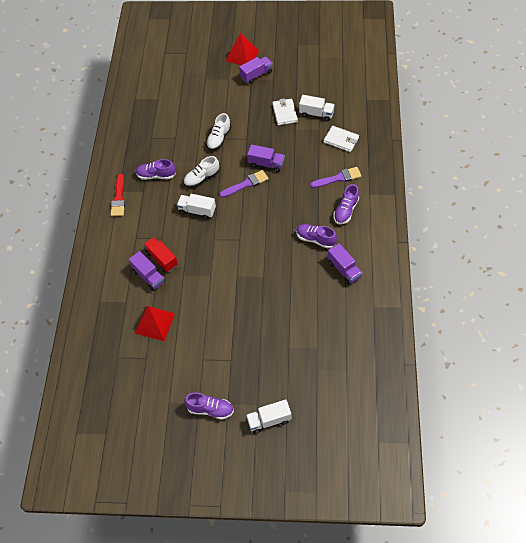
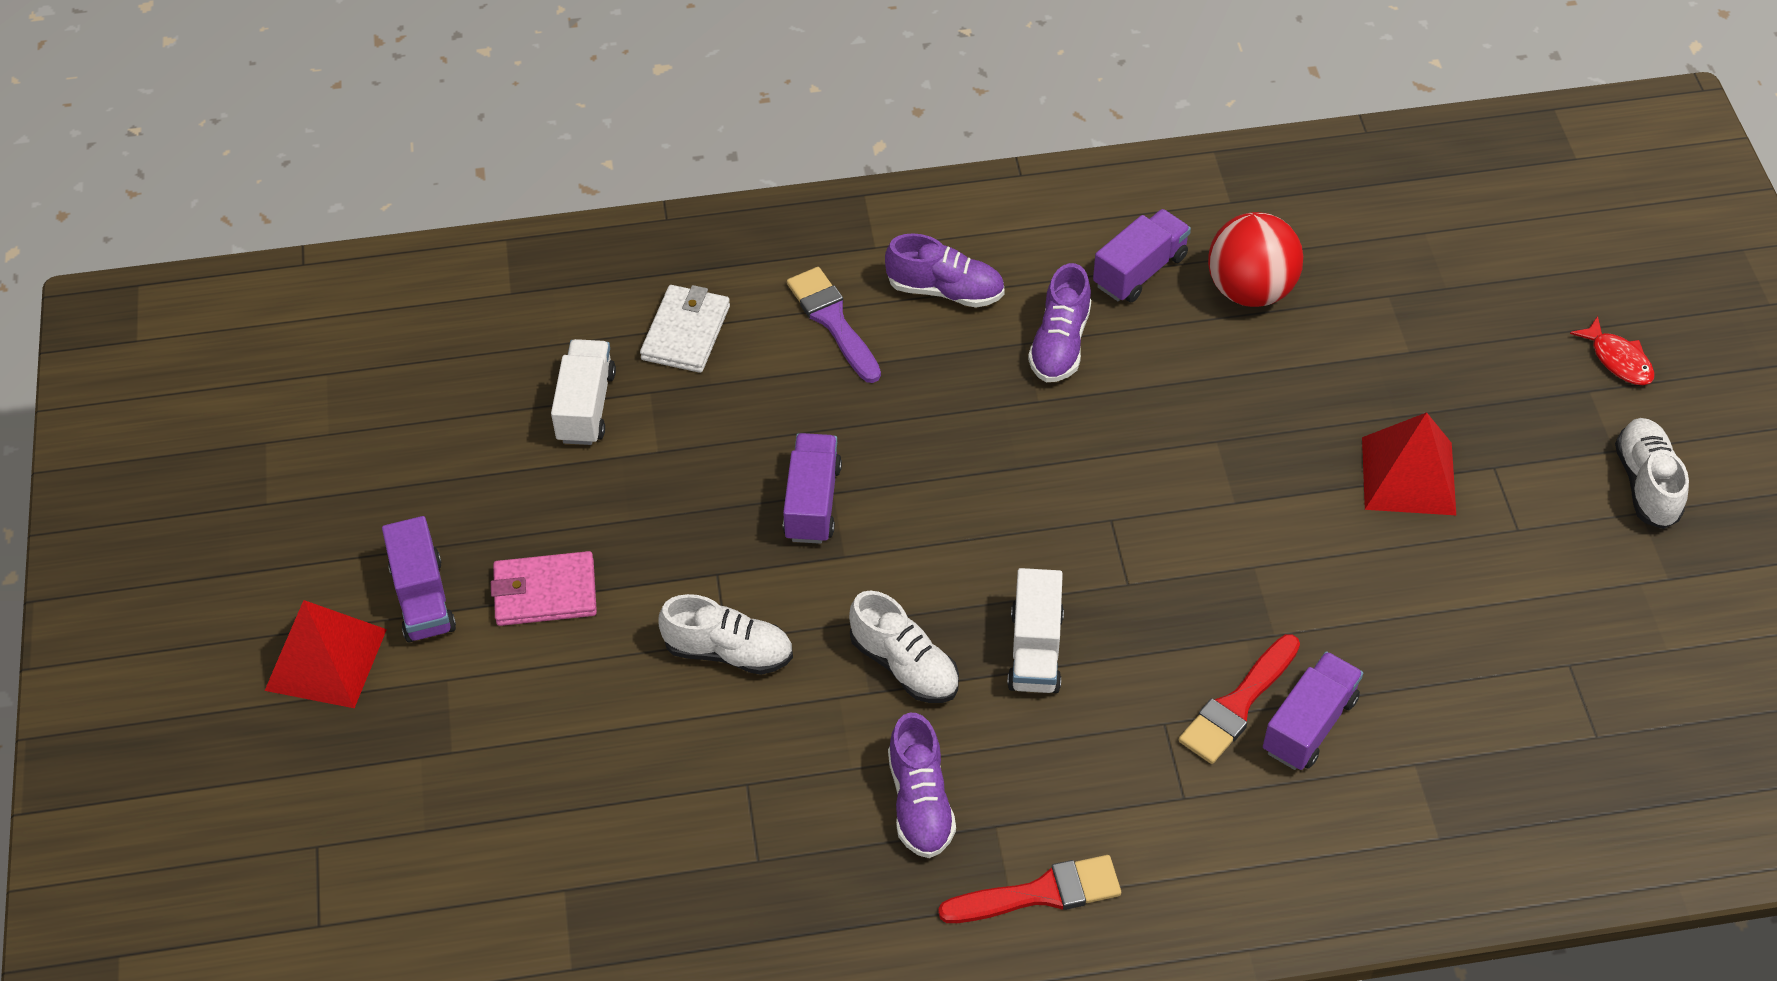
camera: 105 degrees left, 5 degrees down
red pyramid [134,306,175,341] -> red pyramid moved to [1362,412,1456,515]
red truck [143,237,178,272] -> red brush [1179,634,1300,764]
purple shoe [184,393,234,420] -> white shoe [1615,418,1689,529]
purple brush [219,170,269,198] -> none
purple truck [239,57,273,84] -> purple truck turned 150 degrees counterclockwise [382,516,456,643]
white truck [246,399,291,434] -> red fish [1570,316,1655,385]
white wallet [272,98,298,125] -> none
none -> pink wallet [491,551,597,626]
none -> red ball [1208,212,1303,307]

